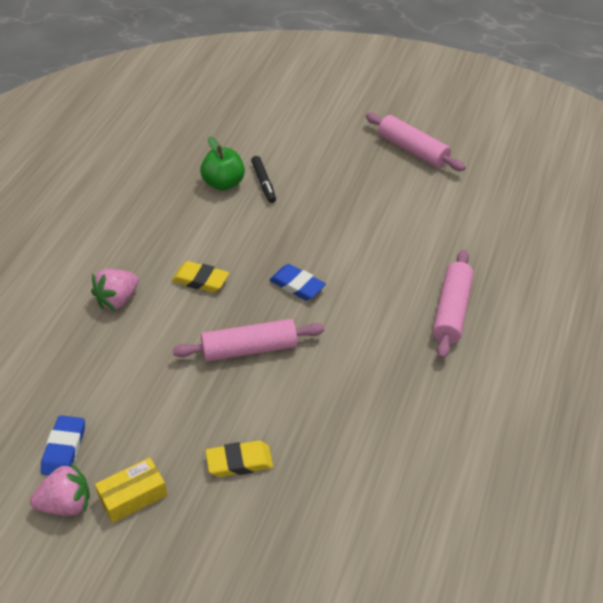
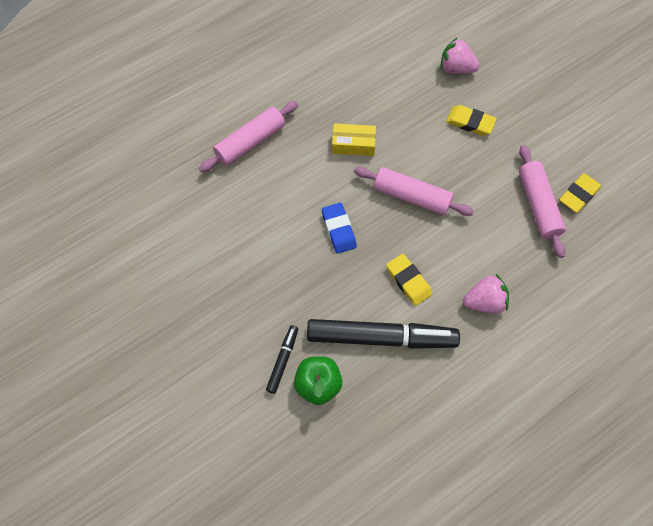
camera: 145 degrees left, 20 degrees up
pink strawberry [30,462,90,516] -> pink strawberry moved to [441,38,479,74]
blue eraser [41,415,85,475] -> yellow eraser [559,173,601,213]
yellow box [95,457,167,523] -> yellow box moved to [332,124,376,156]
pink rolling pin [366,113,466,171] -> pink rolling pin moved to [519,145,566,258]
none -> black marker [307,319,460,349]

